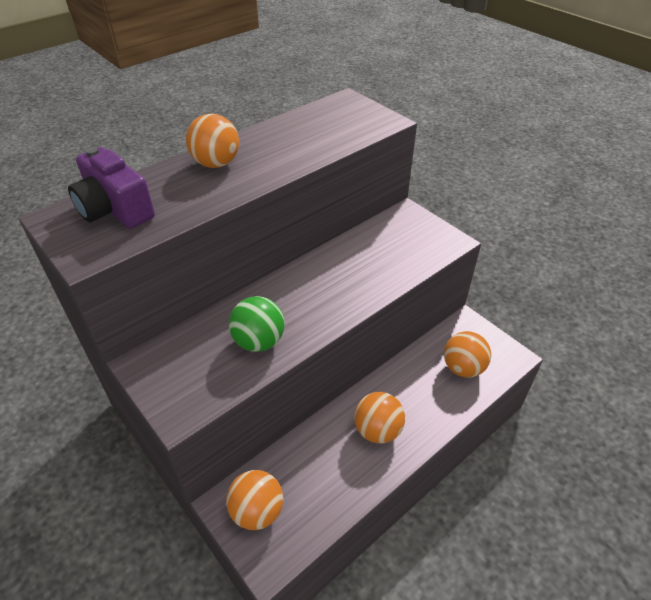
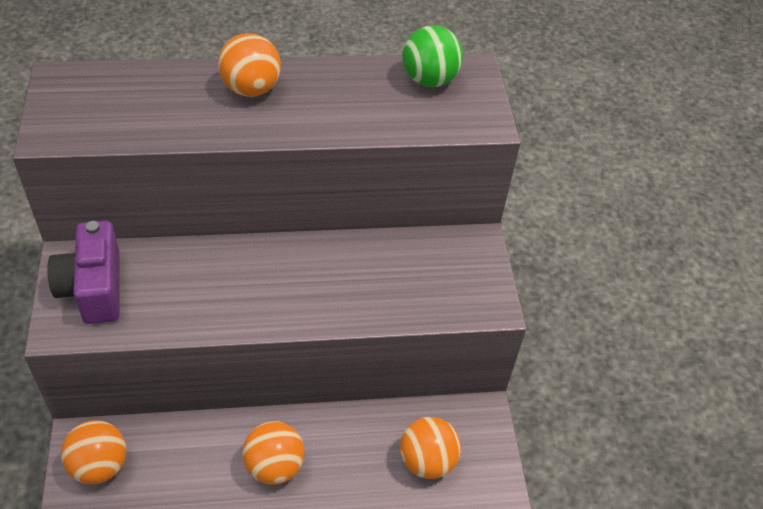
camera: 30 degrees right, 5 degrees up
purple camera [68,147,155,229] -> purple camera moved to [47,221,120,324]
green ball [229,296,285,352] -> green ball moved to [402,25,463,87]

